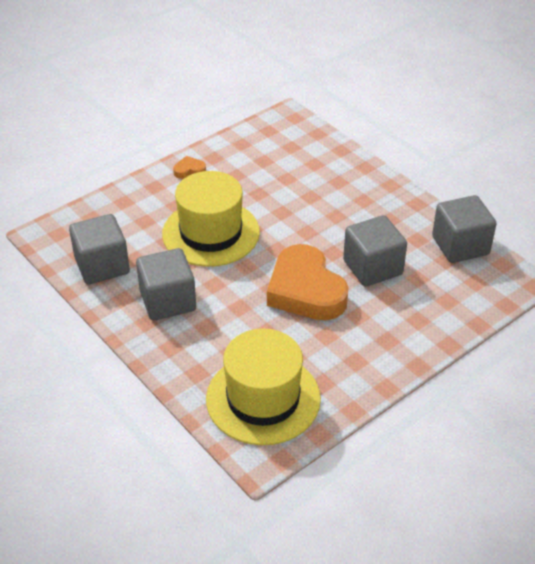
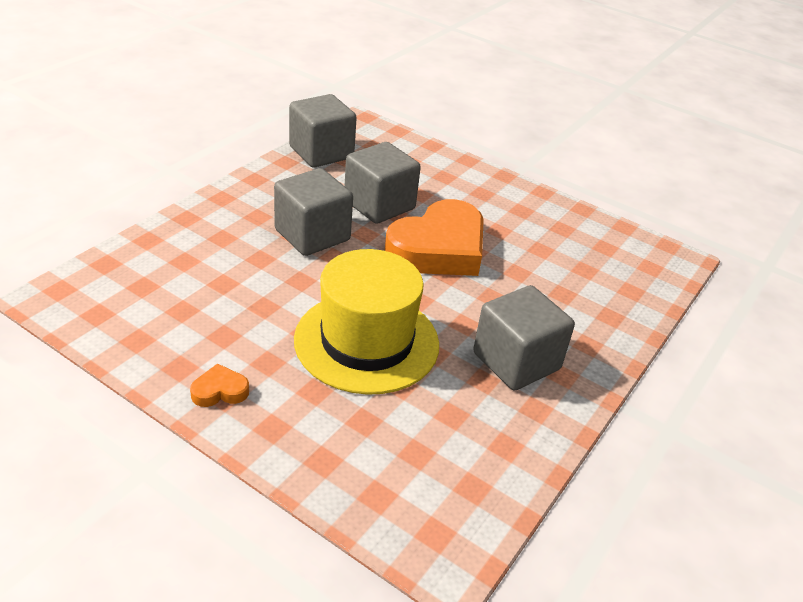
camera: 110 degrees left, 5 degrees down
grey cube [69,214,130,284] -> grey cube moved to [274,168,353,256]
orange heart [173,156,206,179] -> orange heart turned 105 degrees clockwise [190,363,249,407]
yellow hat [206,328,321,445] -> none

